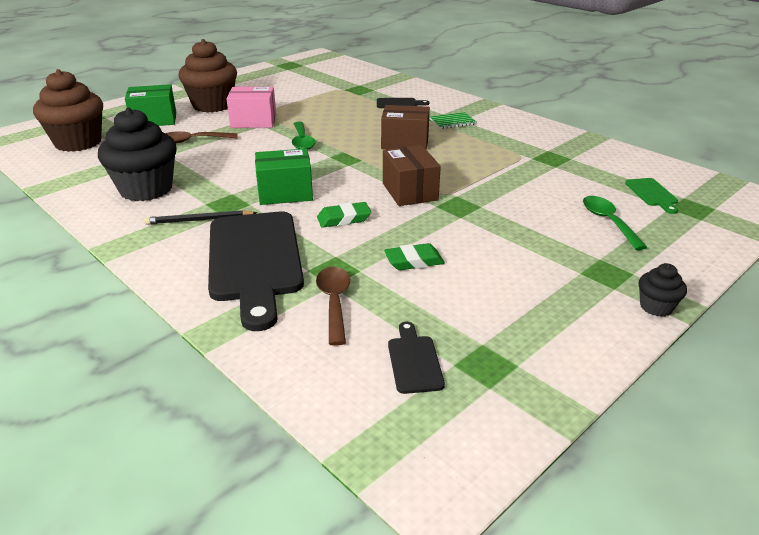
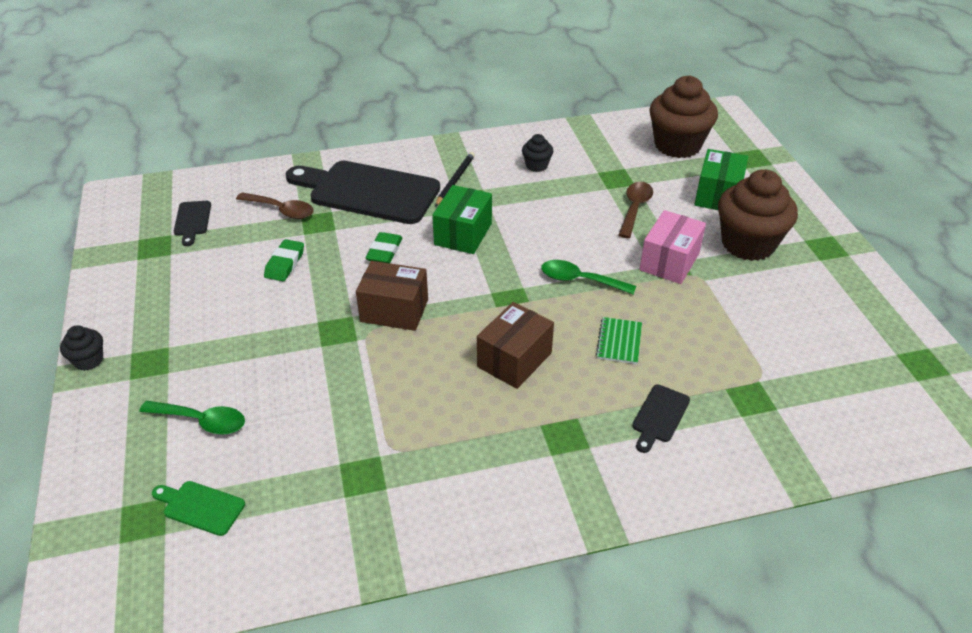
camera: 120 degrees right, 10 degrees up
black cupcake [98,108,177,201] -> black cupcake [522,134,554,172], size x0.46
black cutting board [388,322,445,394] -> black cutting board turned 60 degrees clockwise [174,201,211,246]
green notebook [430,112,476,129] -> green notebook moved to [596,317,642,364]

